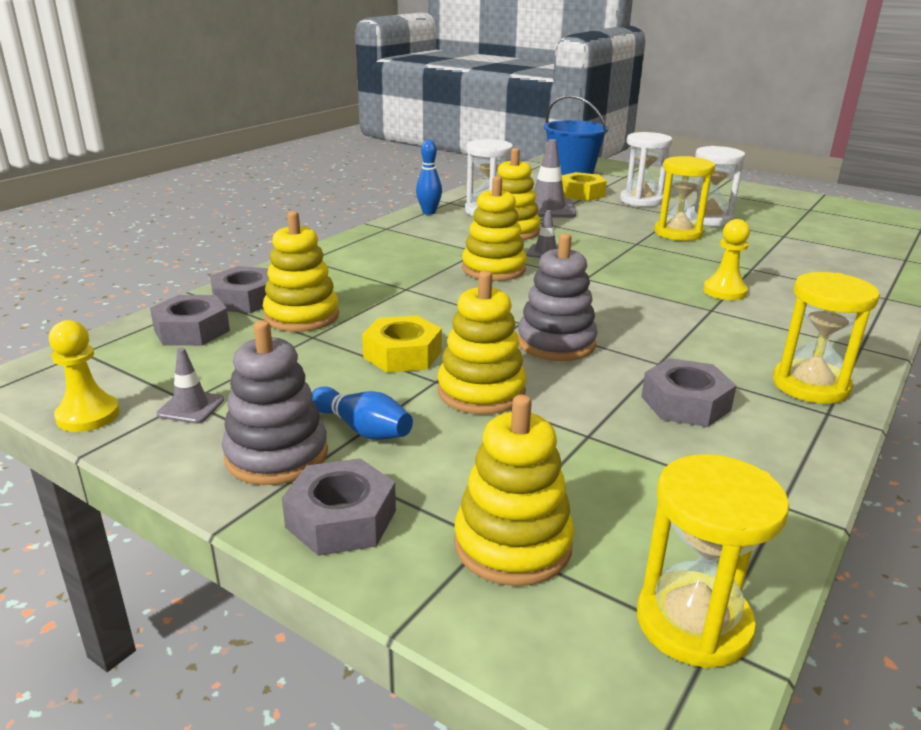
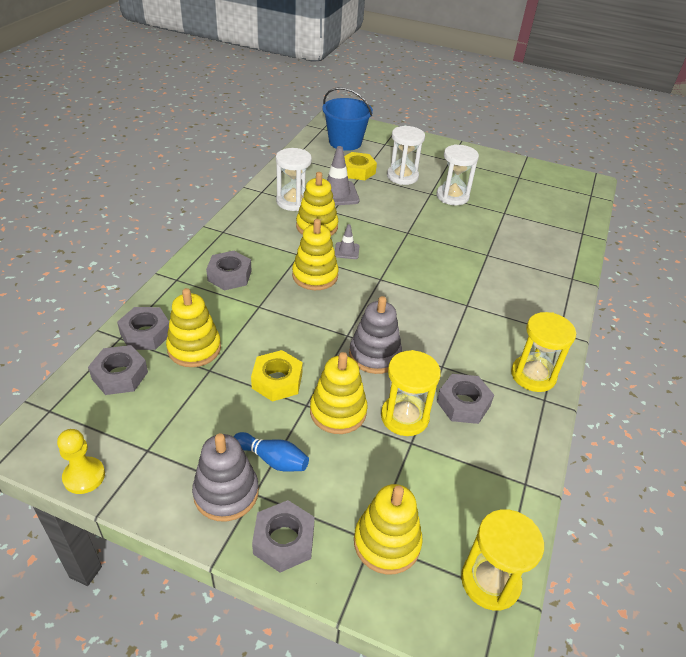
camera: 15 degrees left, 15 degrees up
grey traffic cone [156,348,224,424] -> none
blue bowling pin [416,140,442,215] -> none
yellow hourglass [654,156,715,241] -> yellow hourglass moved to [381,350,441,436]
yellow pawn [703,219,750,300] -> none
none -> grey nut [206,251,252,291]

